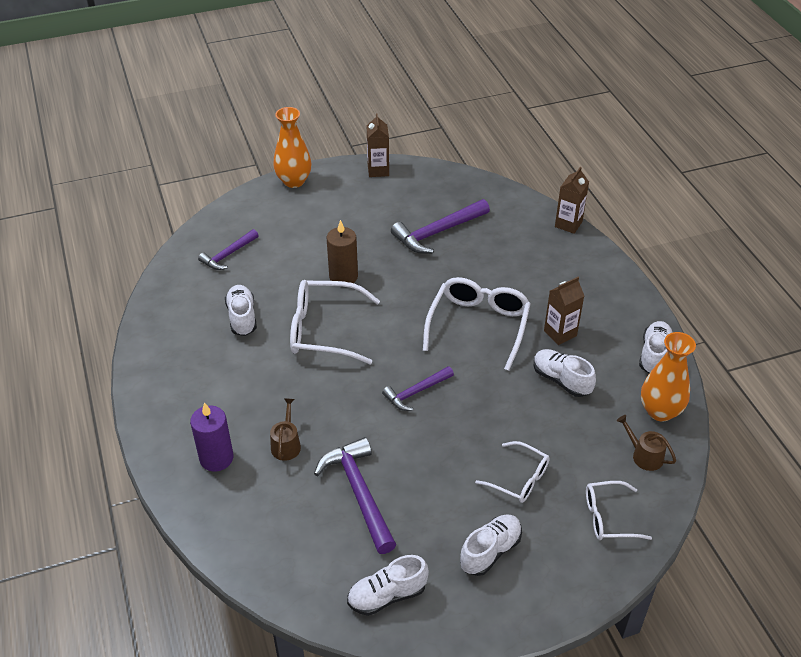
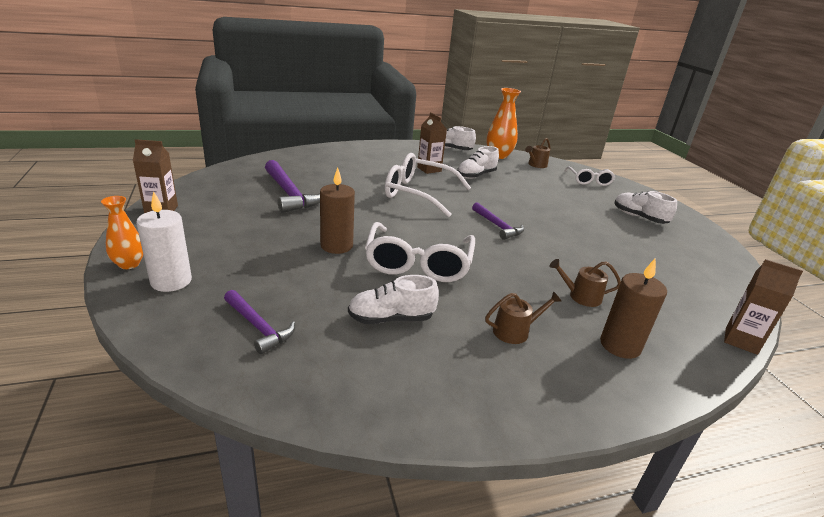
camera: 90 degrees left, 15 degrees down
purple candle [190,402,233,472] -> brown candle [600,258,667,359]
orange vase [273,107,312,188] -> orange vase [101,196,143,269], size x0.63
purple hammer [314,437,396,554] -> none
white shoe [347,555,429,616] -> none
white glasses [475,441,550,503] -> none
brown carton [555,167,589,234] -> brown carton moved to [724,259,803,355]
none -> white candle [136,191,192,292]
none -> brown watering can [485,291,562,344]

